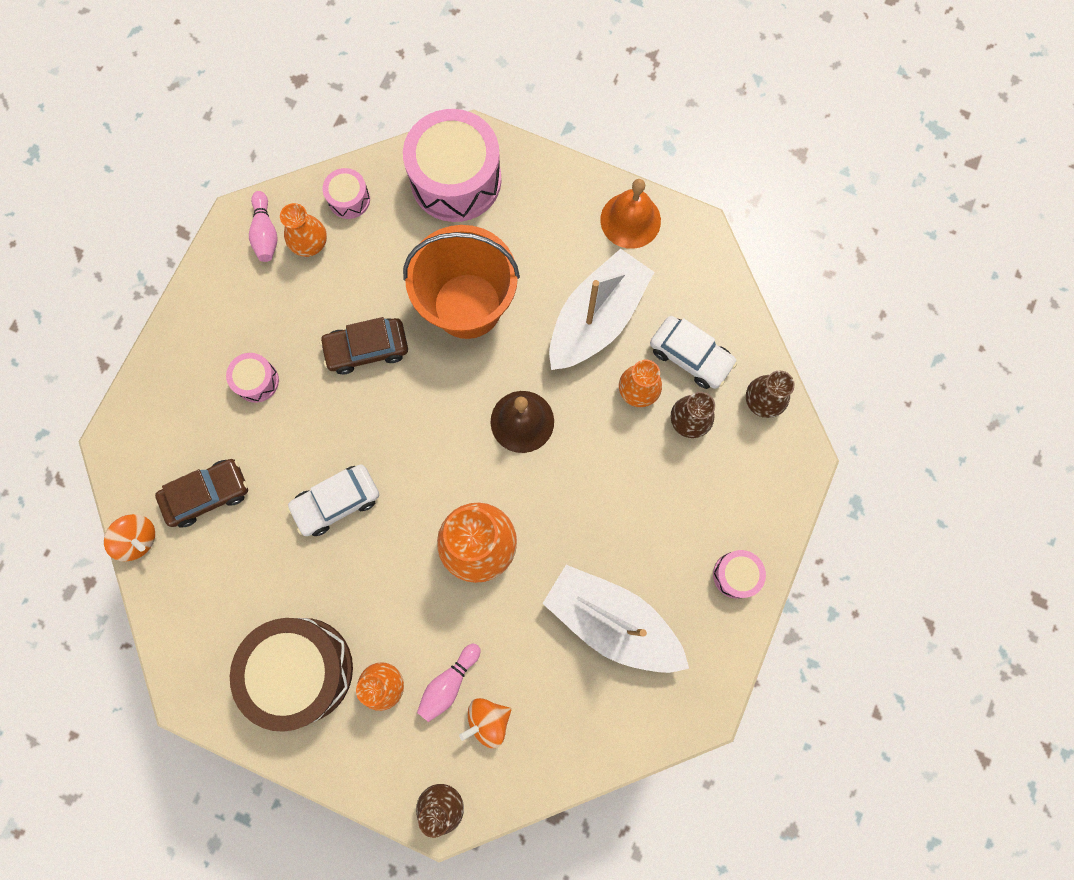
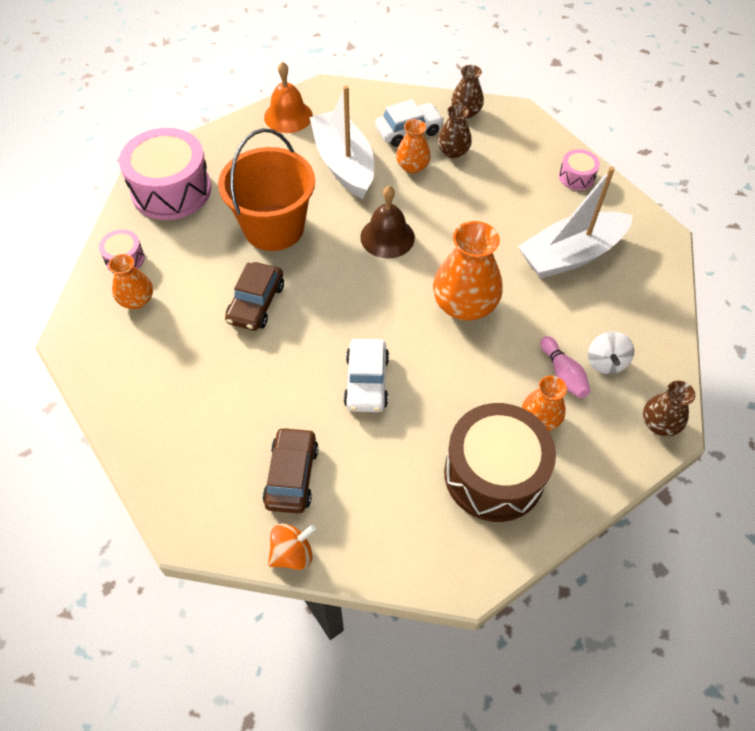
camera: 60 degrees left, 20 degrees down
pink drum [226,353,279,403] -> none
pink bowling pin [249,191,278,262] -> none
orange spinning top [459,698,511,748] -> white spinning top [588,332,634,374]

